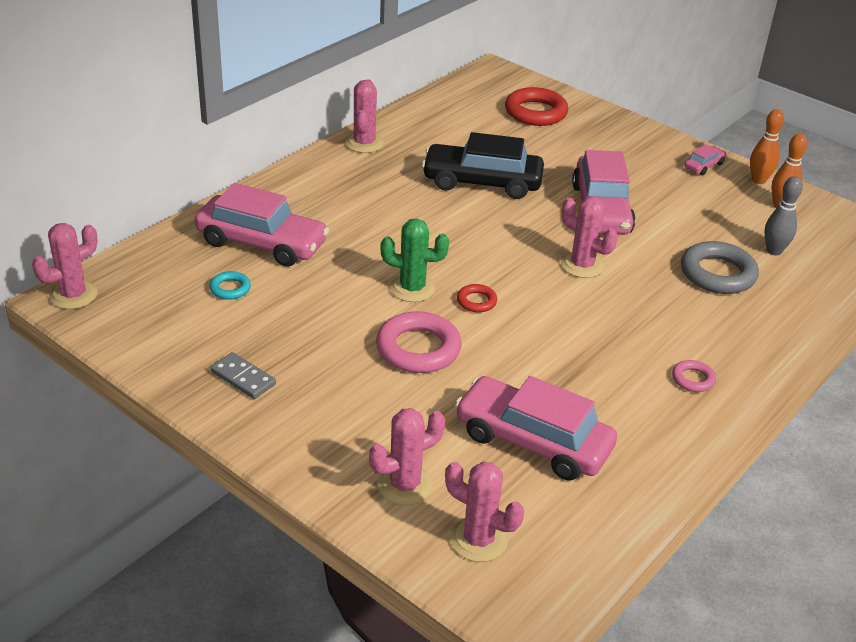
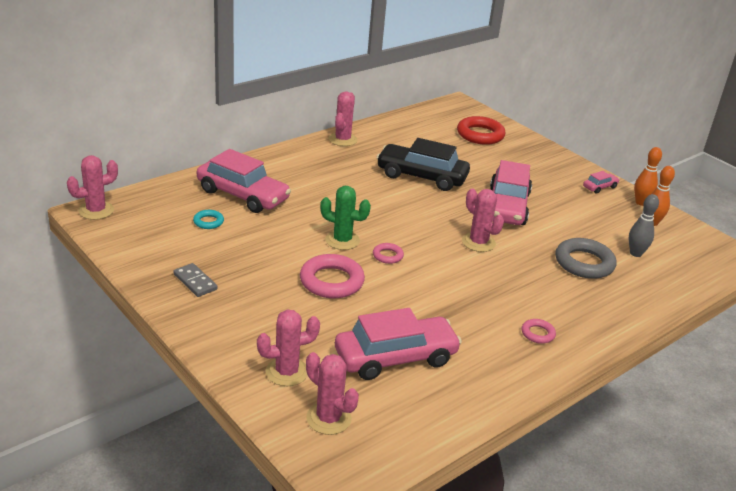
camera: 10 degrees right, 5 degrees down
pink car [455,376,617,481] -> pink car turned 120 degrees clockwise [335,308,462,380]
red ring [457,284,497,312] -> pink ring [373,243,404,264]

